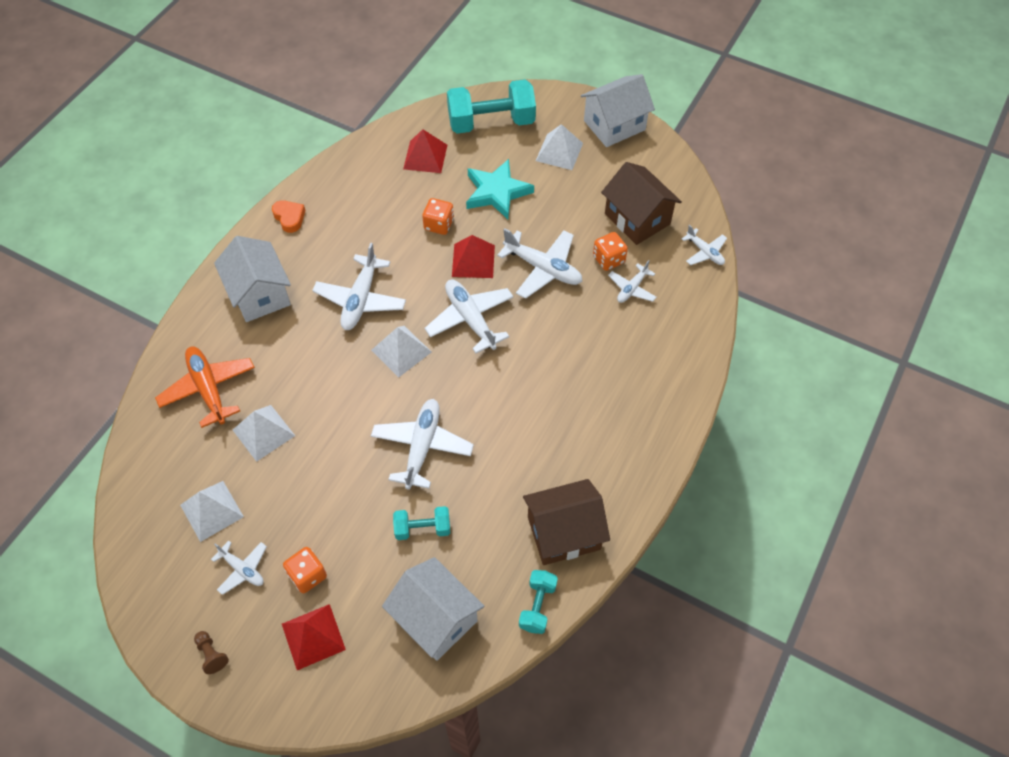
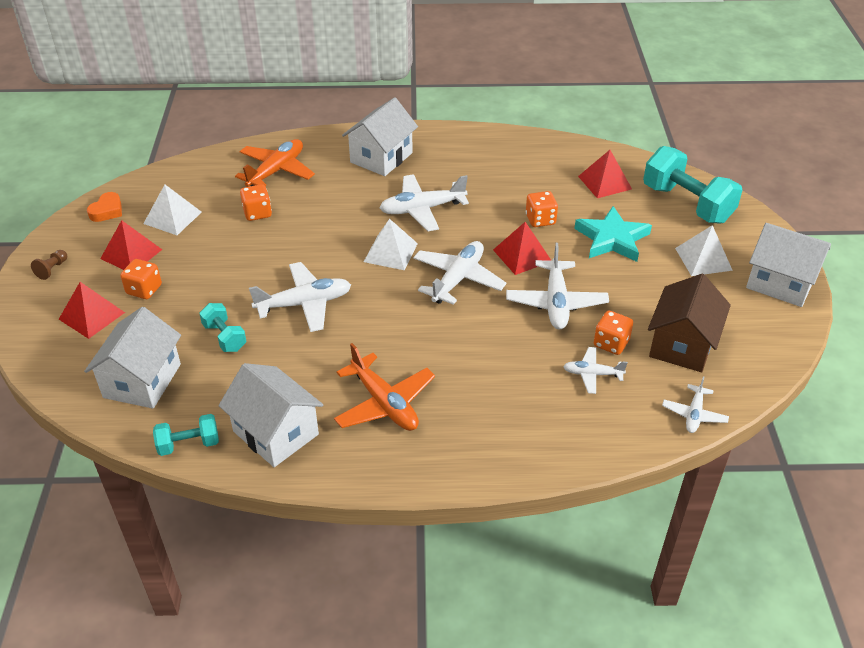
camera: 60 degrees right, 15 degrees down
white plane [211,541,267,595] -> red pyramid [100,220,162,270]
white pyramid [233,405,295,462] -> orange dice [240,184,272,221]
orange heart [272,200,305,233] -> orange heart moved to [87,192,122,222]
brown house [523,479,610,565] -> white house [218,363,323,467]
none -> orange plane [334,343,435,431]

